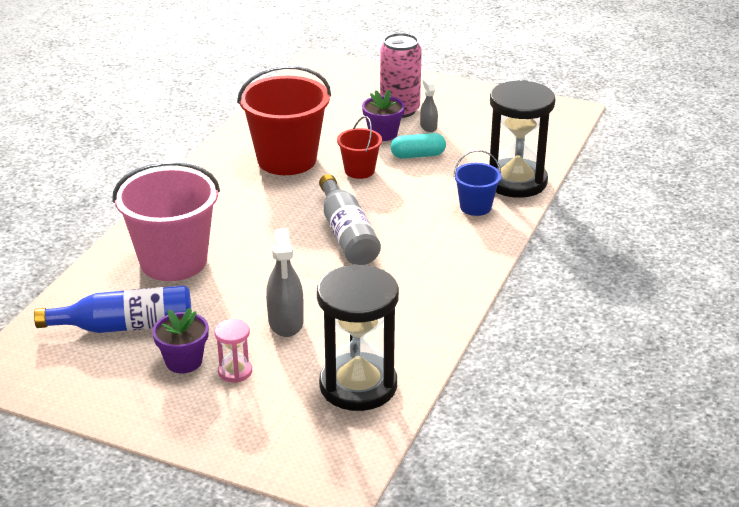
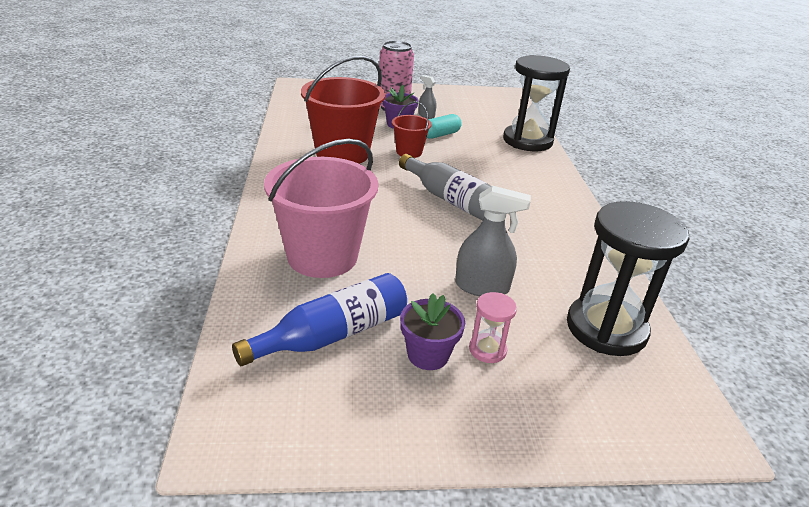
camera: 30 degrees left, 0 degrees up
grey spray bottle [266,228,304,337] -> grey spray bottle turned 45 degrees counterclockwise [455,186,531,296]
blue bucket [454,150,501,216] -> none

